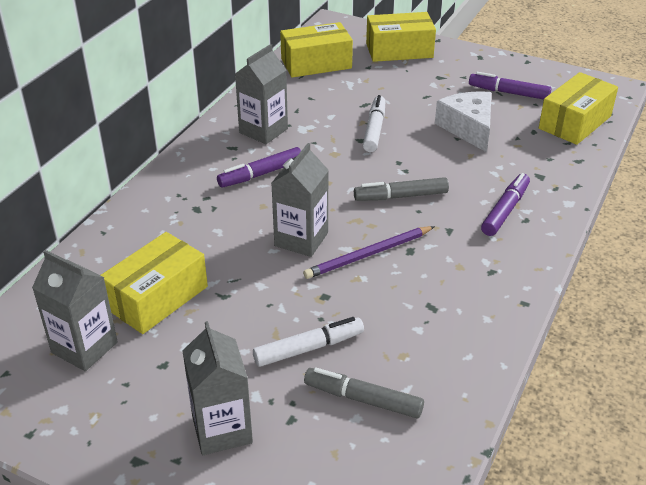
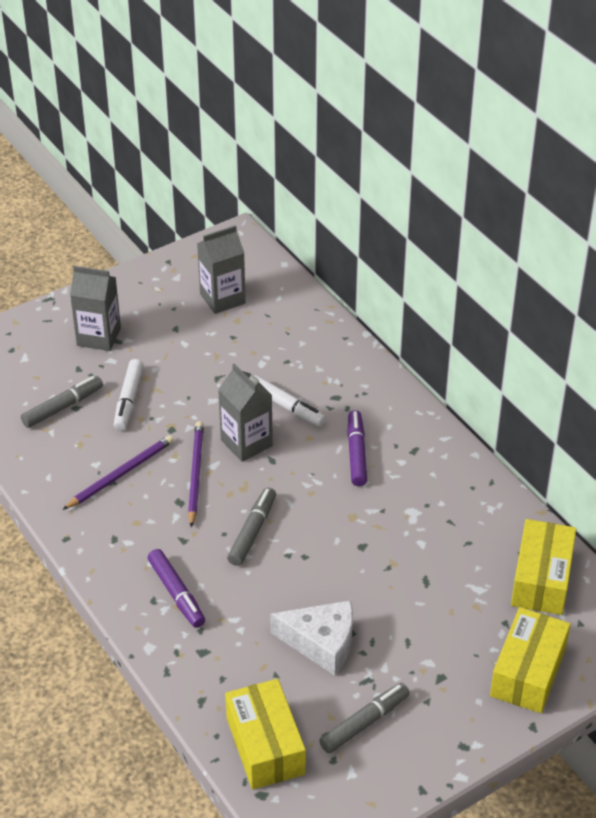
camera: 120 degrees right, 5 degrees up
yellow box [101,232,208,334] -> none
grey carton [235,44,288,144] -> none
white marker [363,95,385,152] -> white marker moved to [254,375,326,427]
purple marker [469,72,552,100] -> grey marker [319,683,409,753]
none -> purple pencil [62,435,174,510]

